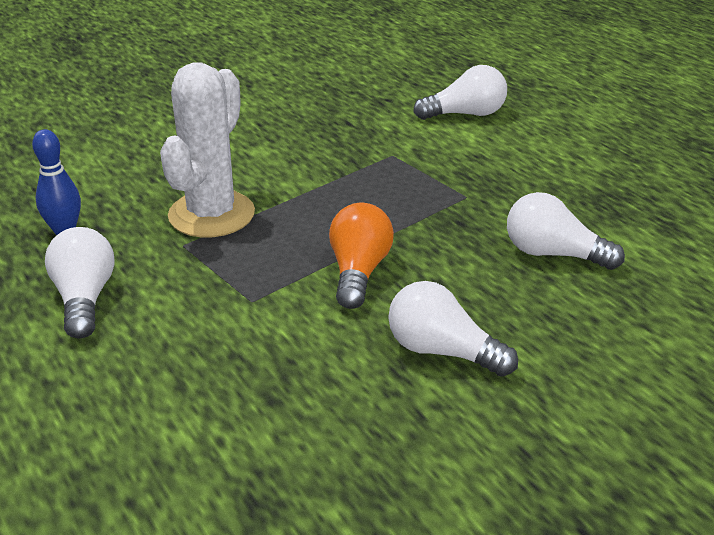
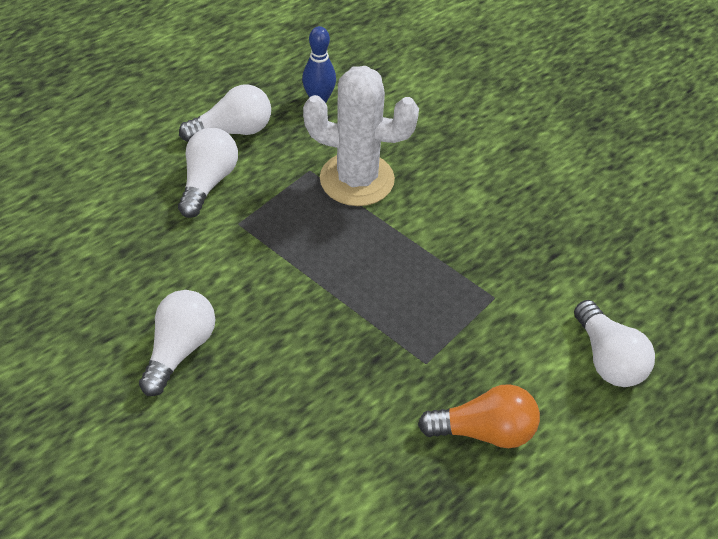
camera: 80 degrees right, 15 degrees up
orange light bulb [329,203,394,309] -> orange light bulb moved to [418,384,540,448]
white light bulb [507,192,625,270] -> white light bulb moved to [178,128,238,218]

